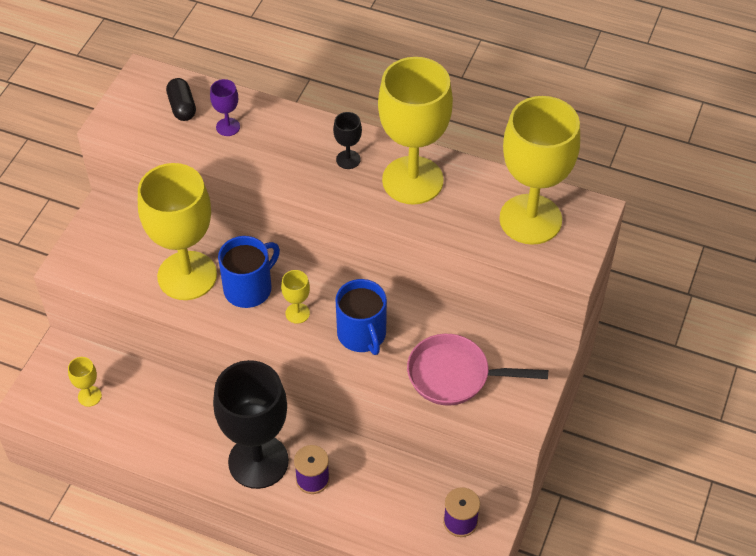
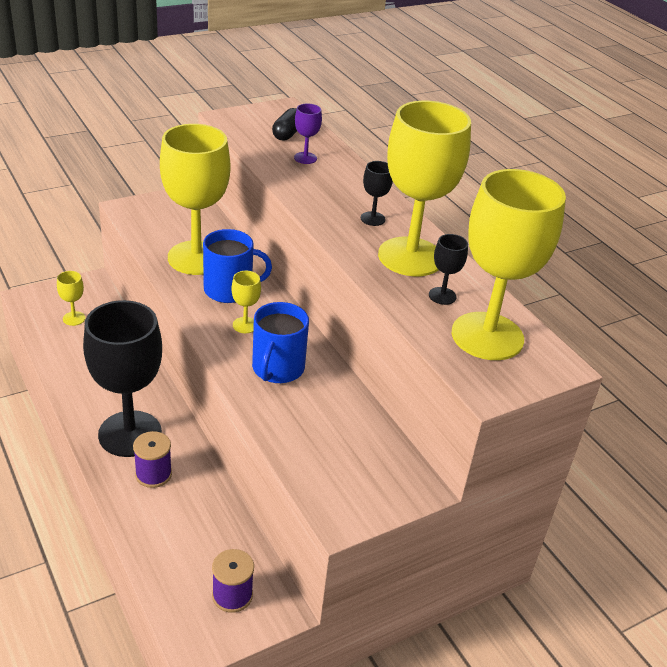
camera: 35 degrees right, 15 degrees down
pink pan [407,334,548,406] -> none
none -> black goblet [429,234,468,305]

